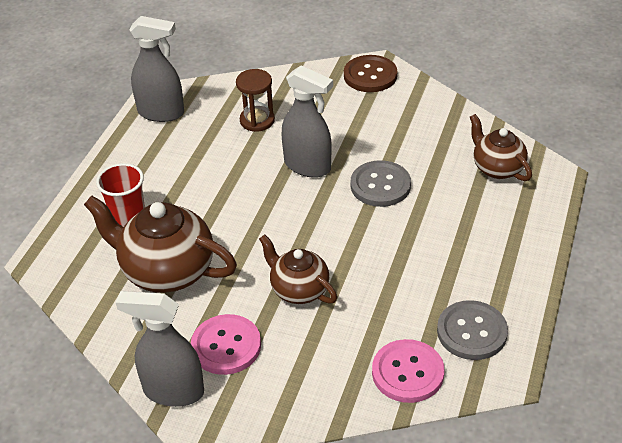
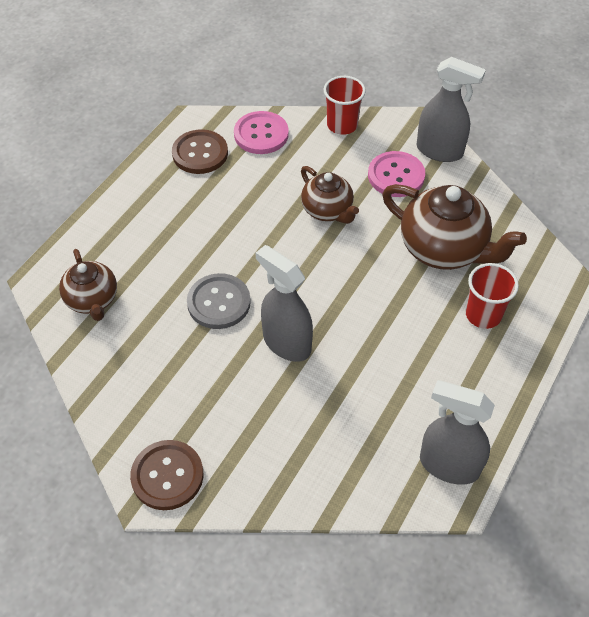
camera: 170 degrees left, 10 degrees up
brown hourglass [236,69,275,132] -> none
grey button [437,300,508,360] -> brown button [172,129,228,174]
none -> red cup [324,76,366,135]

